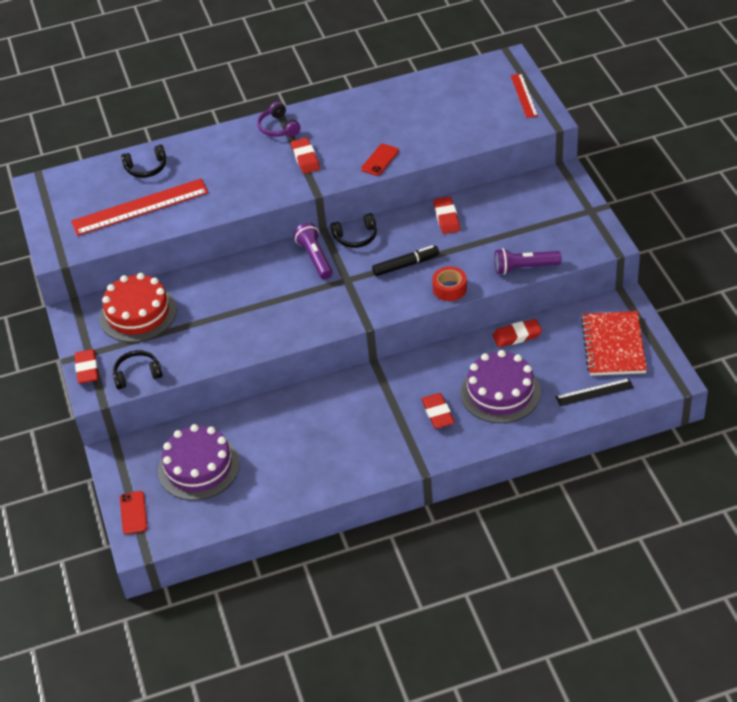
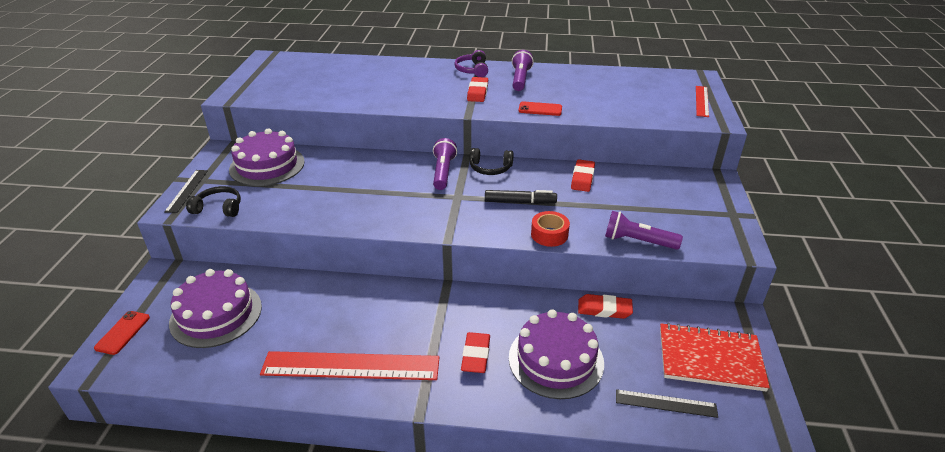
camera: 20 degrees right, 10 degrees down
red ruler [71,179,209,236] -> red ruler moved to [260,351,439,380]
red eraser [74,349,99,384] -> black ruler [164,170,208,213]
red cake [99,273,177,342] -> purple cake [229,128,305,186]
black headphones [121,145,166,178] -> none
red phone [361,144,399,176] -> red phone turned 45 degrees clockwise [518,101,562,116]
red notebook [581,311,647,376] -> red notebook turned 75 degrees clockwise [660,323,770,392]
none -> purple flashlight [512,50,534,91]

